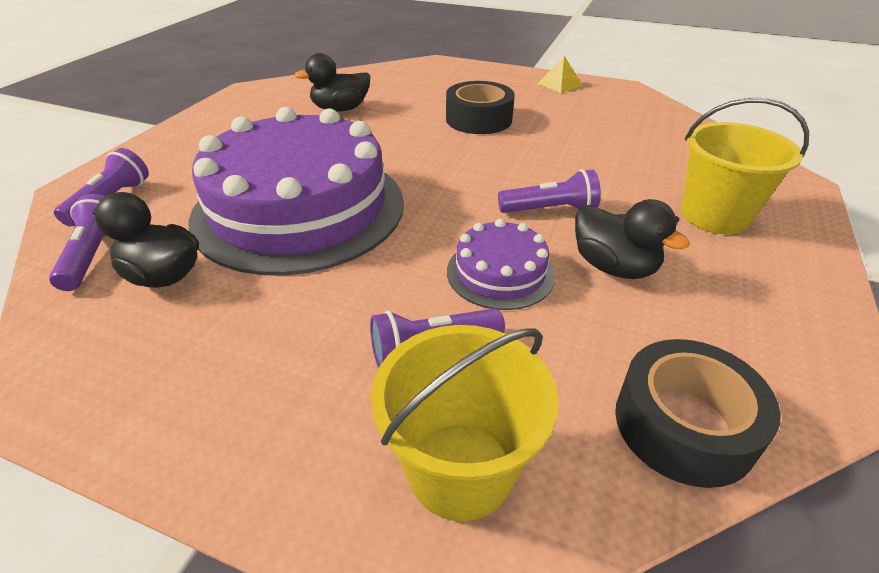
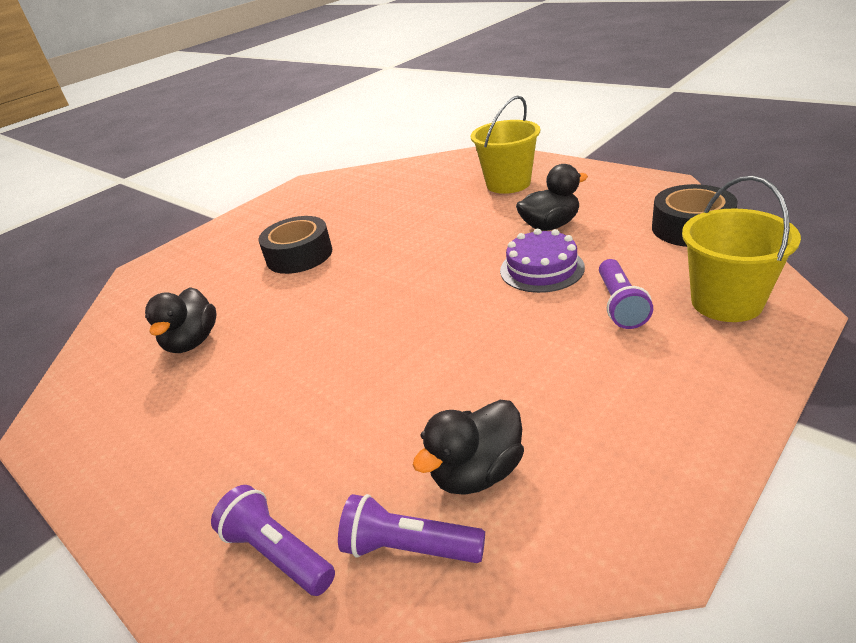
camera: 65 degrees left, 5 degrees down
purple cake [188,107,404,275] -> none
purple flashlight [498,169,601,213] -> none
yellow pyramid [538,56,582,93] -> none

